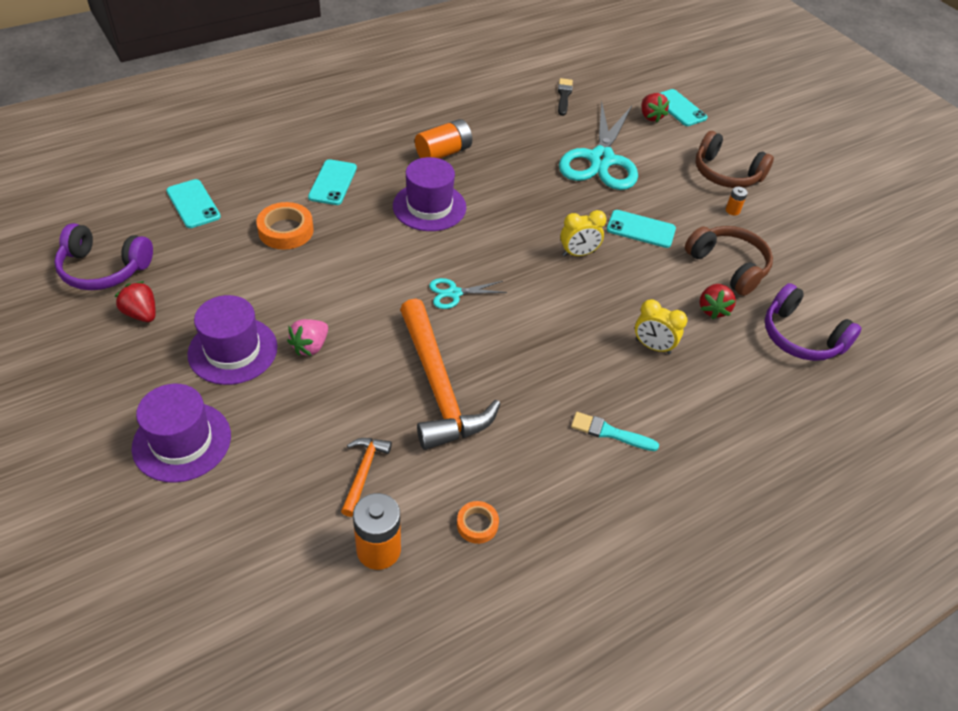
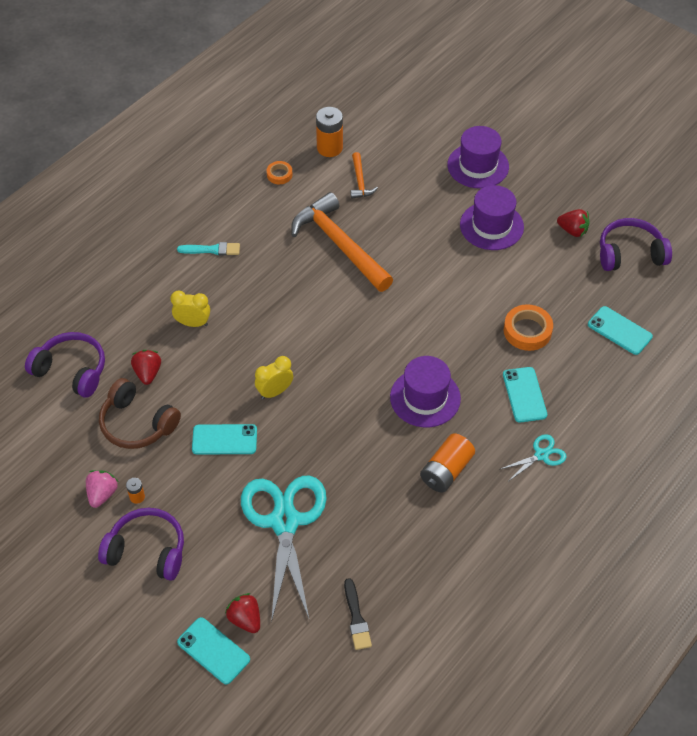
camera: 165 degrees right, 5 degrees up
pink strawberry [287,319,328,356] -> pink strawberry moved to [86,470,118,508]
turquoise scissors [429,278,507,309] -> turquoise scissors moved to [499,434,567,481]
brown headphones [695,131,774,188] -> purple headphones [98,508,184,581]

